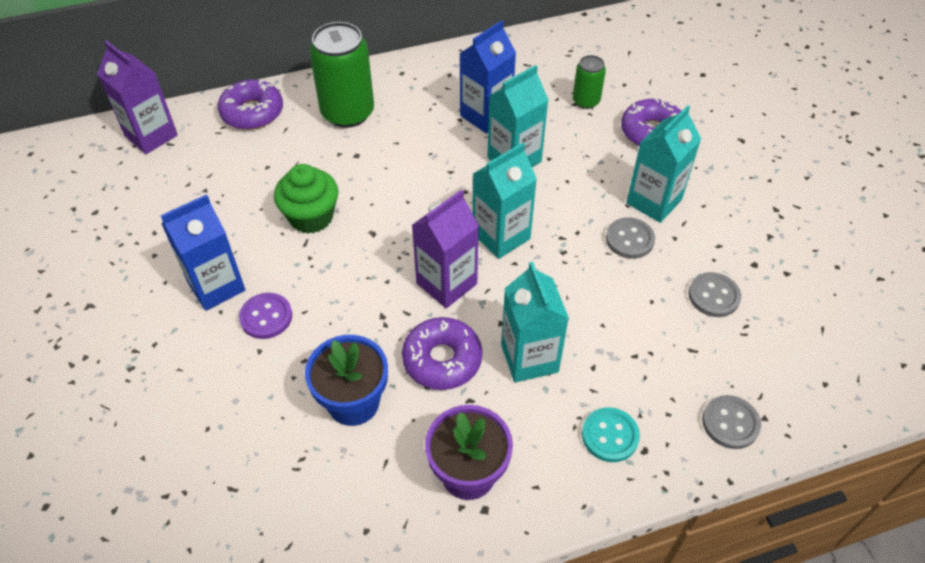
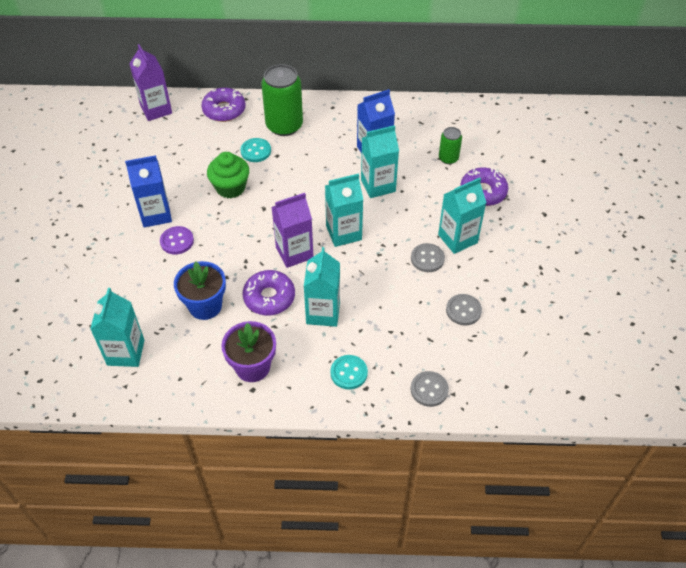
camera: 20 degrees right, 0 degrees up
none -> turquoise carton [90,288,144,367]
none -> turquoise button [241,138,271,162]

